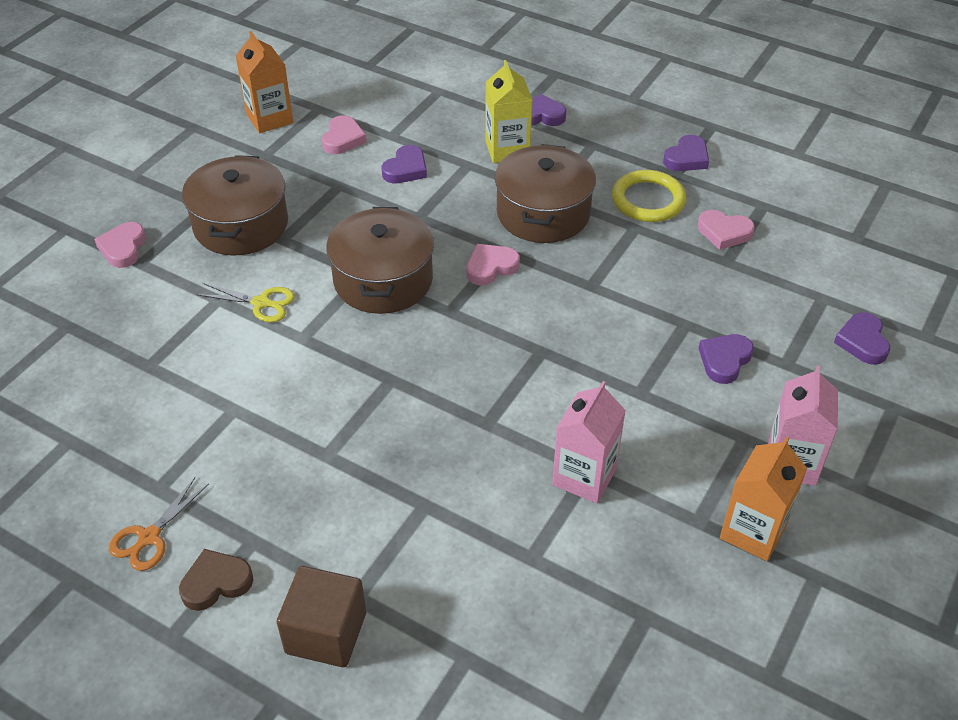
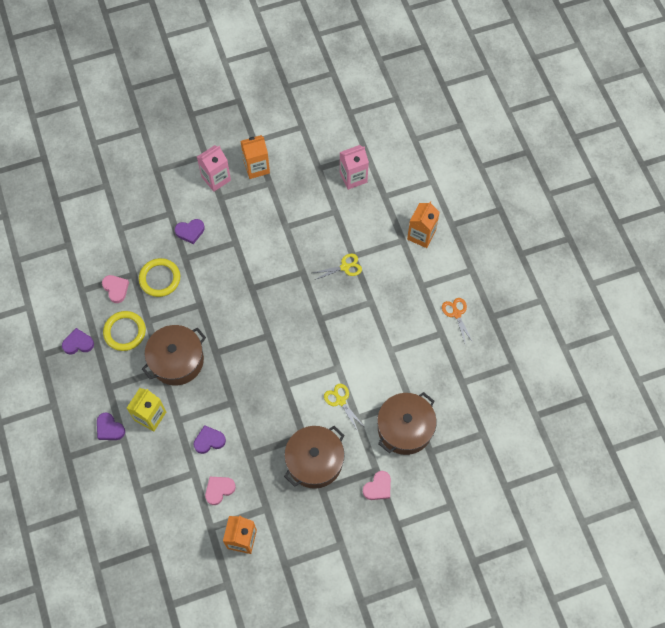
camera: 140 degrees left, 20 degrees up
orange scissors [109,478,209,571] -> orange scissors turned 90 degrees counterclockwise [442,298,473,345]
brown heart [179,549,253,611] -> none
brown cube [277,566,366,667] -> orange carton [407,201,440,248]
brown pot [326,207,434,314] -> brown pot moved to [377,392,437,455]
pink heart [467,244,520,285] -> none
pink carton [552,381,626,504] -> pink carton moved to [340,145,369,190]
purple heart [834,312,890,365] -> none
none -> yellow ring [139,258,180,297]
none -> yellow scissors [313,254,362,280]

